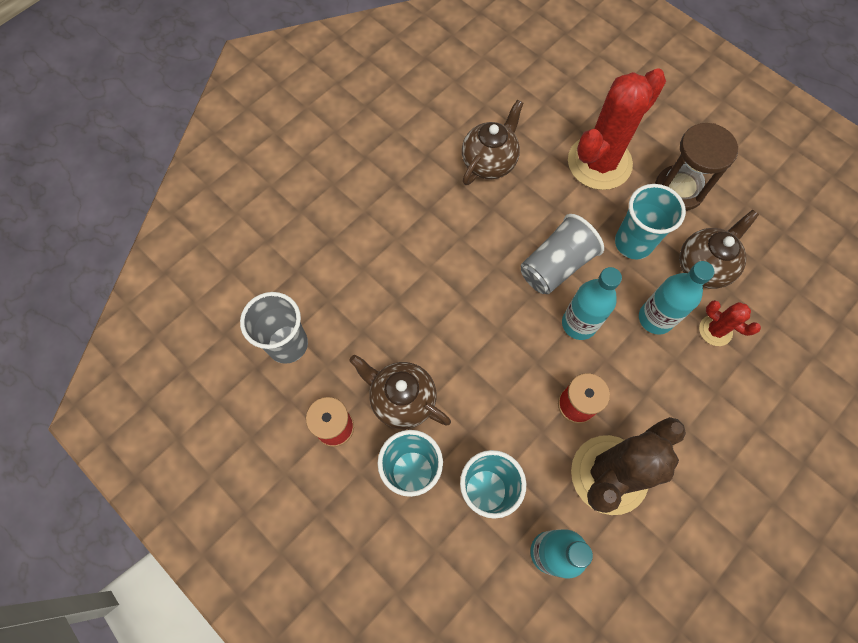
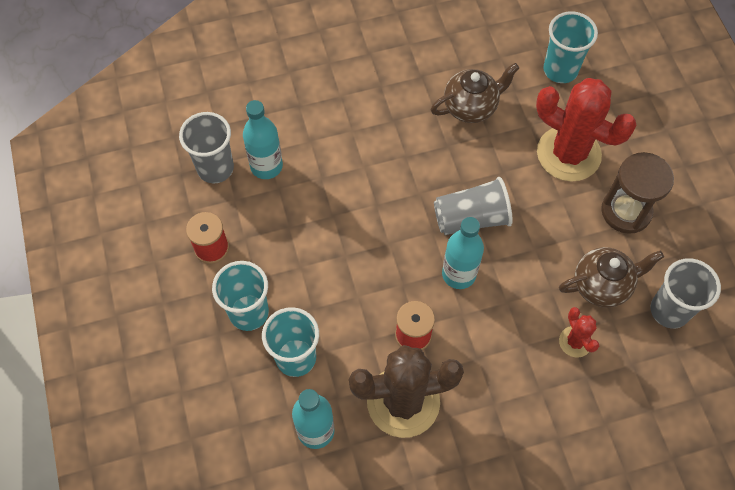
camera: 30 degrees right, 5 degrees down
brown teapot [349,355,451,429] -> none
red cactus [568,68,666,190] -> red cactus turned 45 degrees clockwise [536,78,637,181]
turquoise cup [615,184,686,260] -> turquoise cup moved to [543,11,598,83]
turquoise bottle [639,261,715,335] -> turquoise bottle moved to [243,100,283,179]
none -> grey cup [650,258,721,329]

